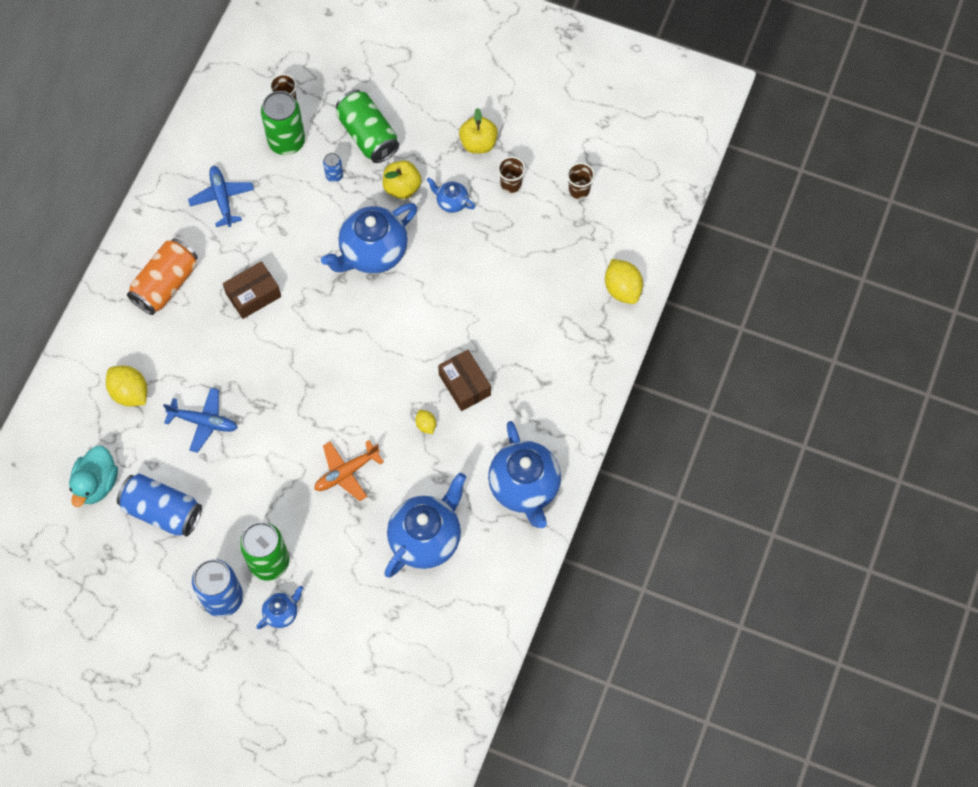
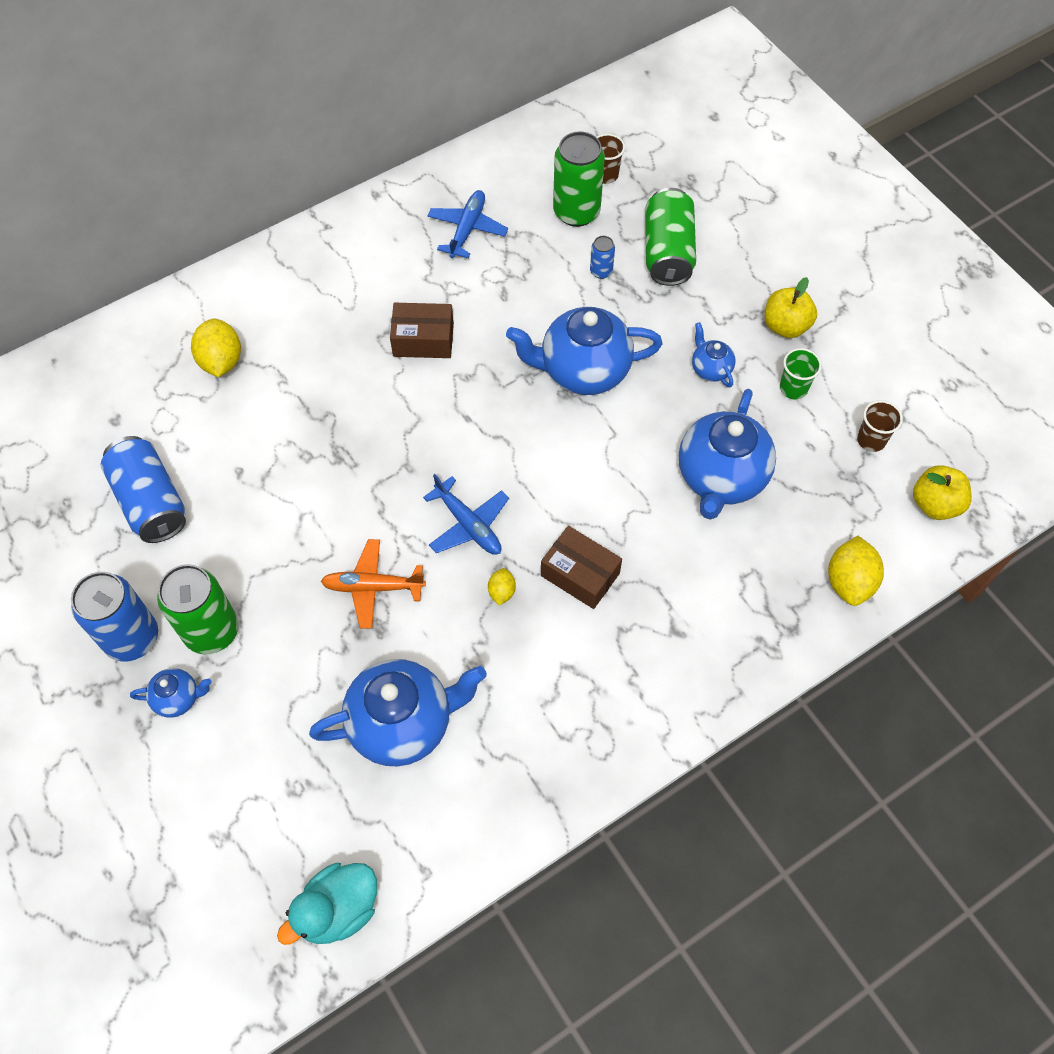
camera: 35 degrees right, 5 degrees down
turquoise duck [69,446,118,507] -> turquoise duck moved to [277,863,377,945]
orange can [127,238,198,315] -> none
blue plane [163,388,238,453] -> blue plane moved to [423,474,509,555]
yellow apple [382,161,422,199] -> yellow apple moved to [913,465,972,520]
brown box [438,350,491,411] -> brown box turned 60 degrees counterclockwise [541,526,622,609]
blue teapot [488,421,561,528] -> blue teapot moved to [679,389,776,520]
brown cup [498,156,525,193] -> green cup [780,348,822,399]

